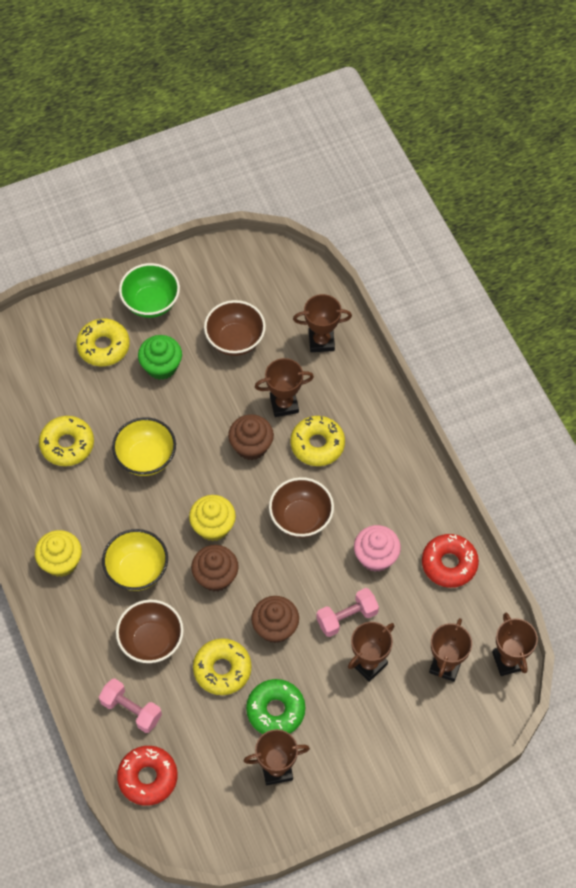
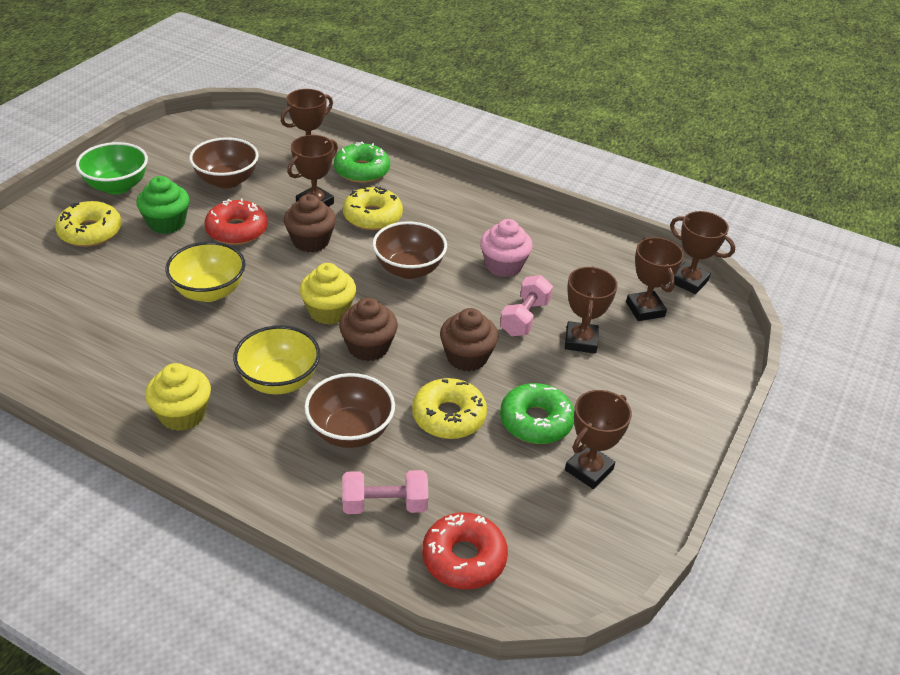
camera: 40 degrees left, 20 degrees down
yellow donut [39,416,94,466] -> none
red donut [422,534,479,588] -> red donut moved to [204,199,268,245]
none -> green donut [334,142,390,183]

